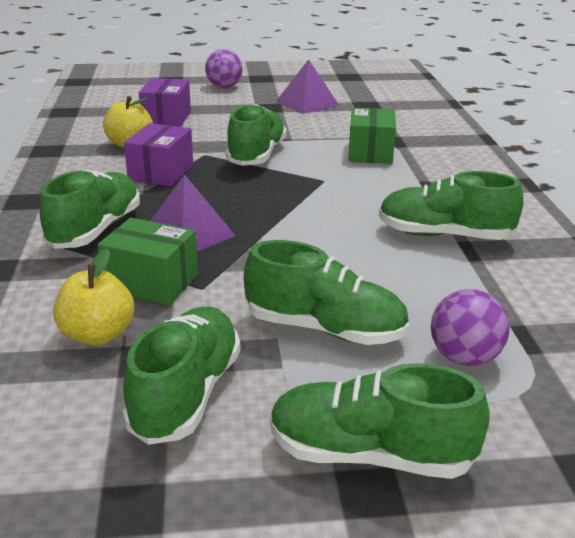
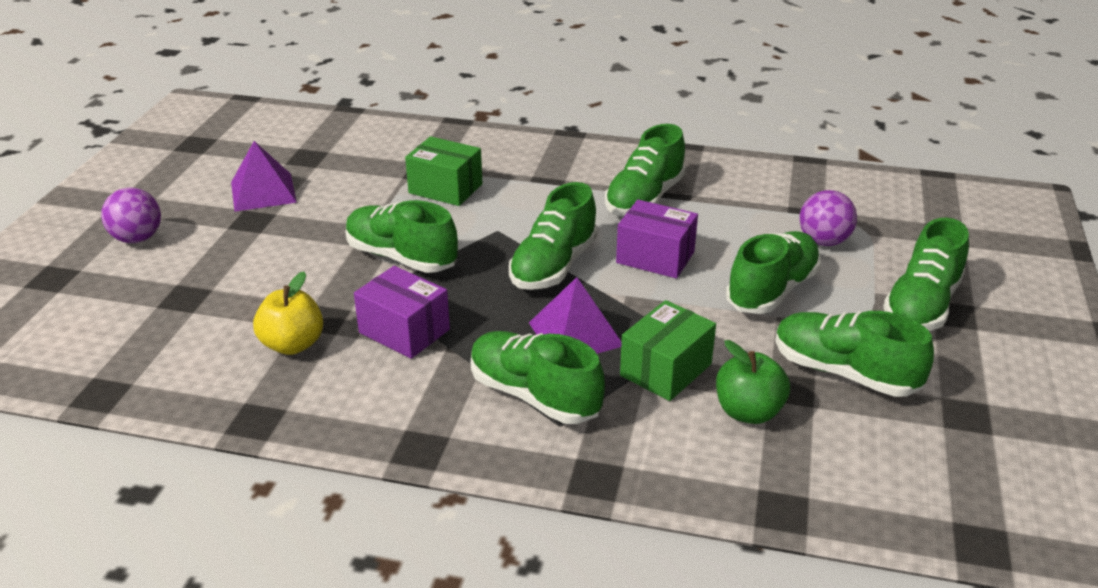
camera: 70 degrees left, 5 degrees up
yellow apple [53,248,134,346] -> green apple [716,340,790,424]
purple box [139,78,191,127] -> purple box moved to [616,200,698,278]
none -> green shoe [509,182,598,290]

